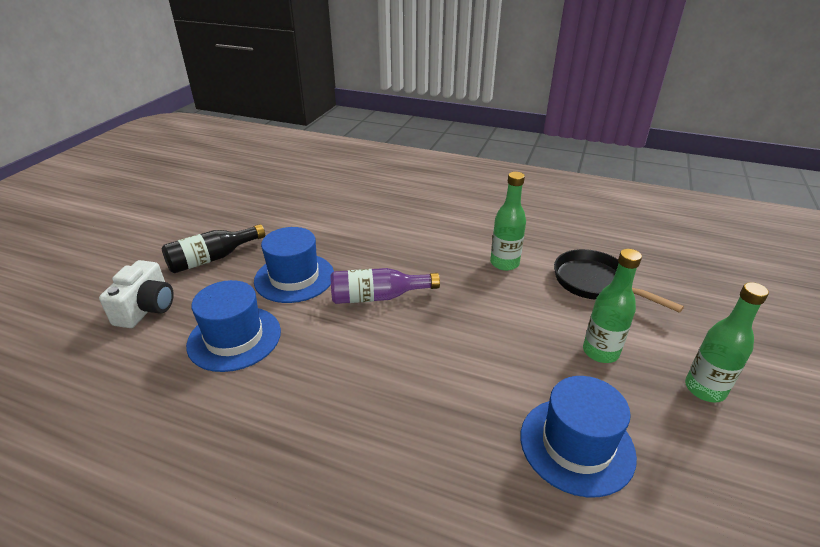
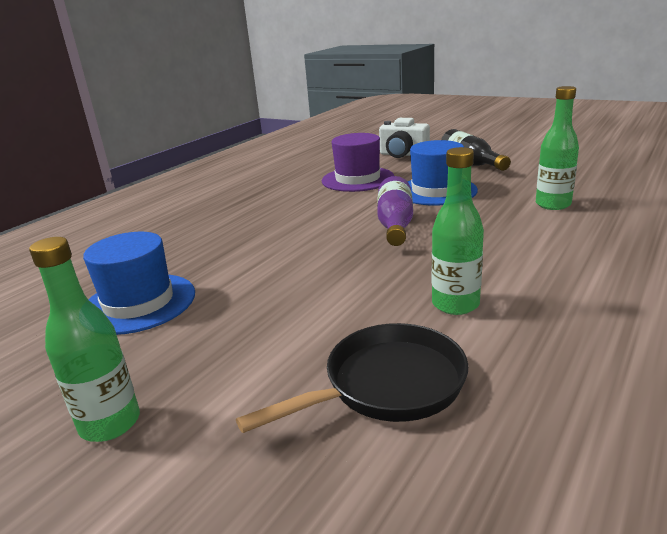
camera: 105 degrees right, 10 degrees down
blue hat [186,280,281,372] -> purple hat [322,133,394,192]
green bottle [583,249,642,363] -> green bottle moved to [536,86,579,210]

